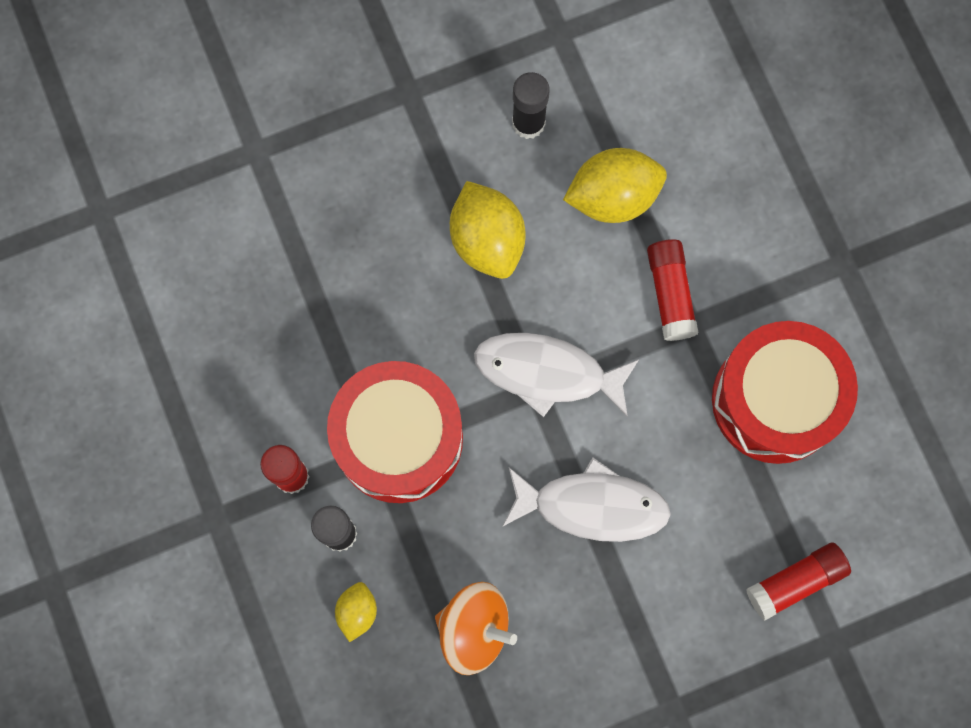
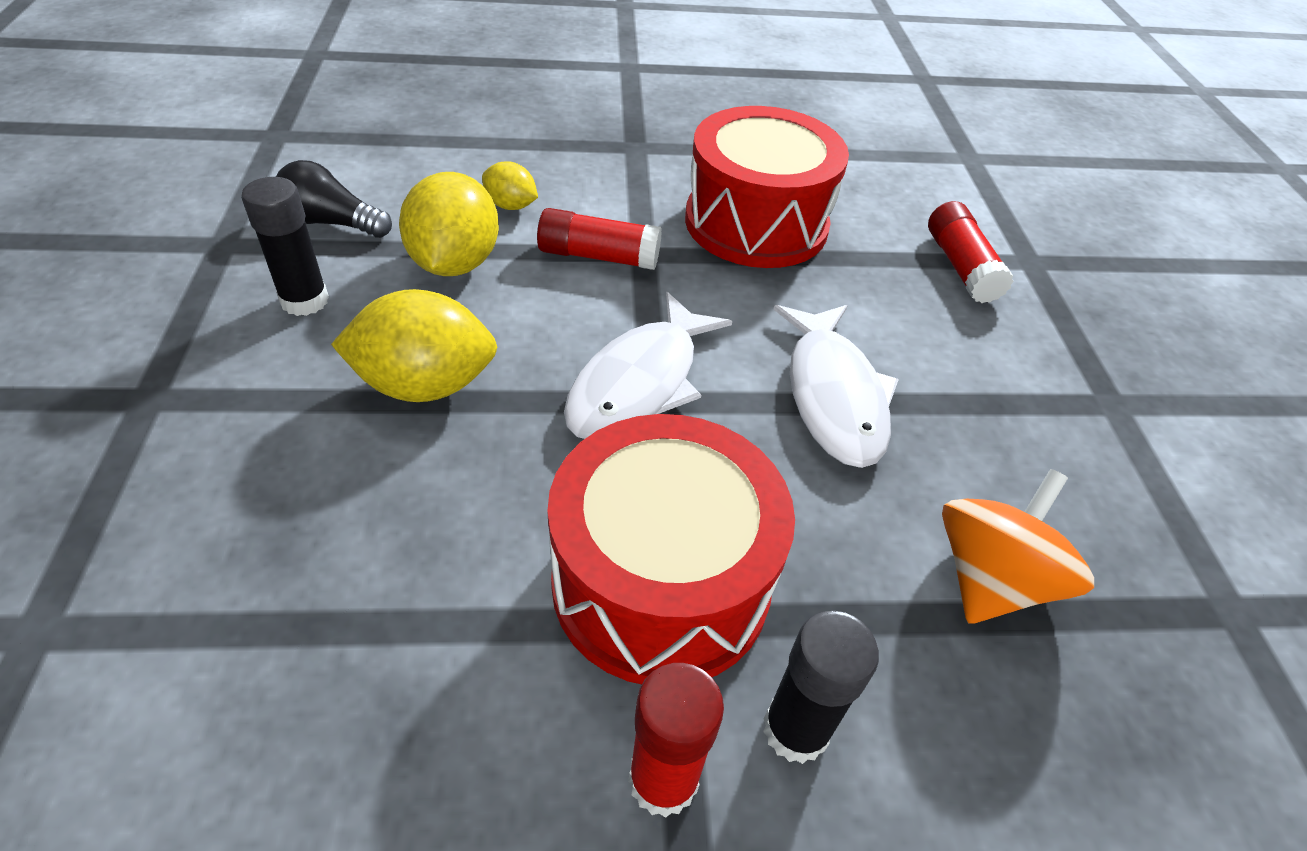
camera: 75 degrees left, 30 degrees down
yellow lemon [335,582,377,642] -> yellow lemon moved to [482,161,538,210]
white fish [502,458,671,542] -> white fish turned 150 degrees clockwise [773,305,899,468]
none -> black light bulb [276,160,392,238]

